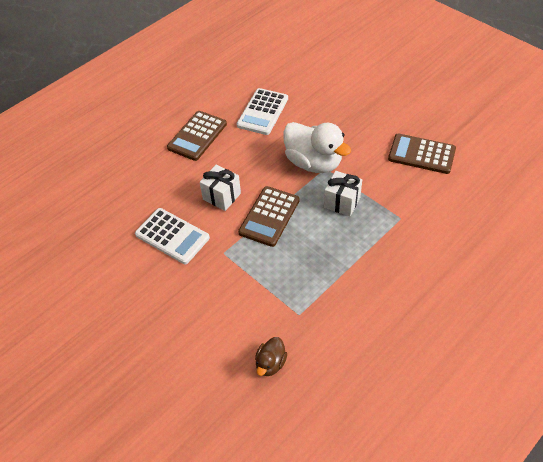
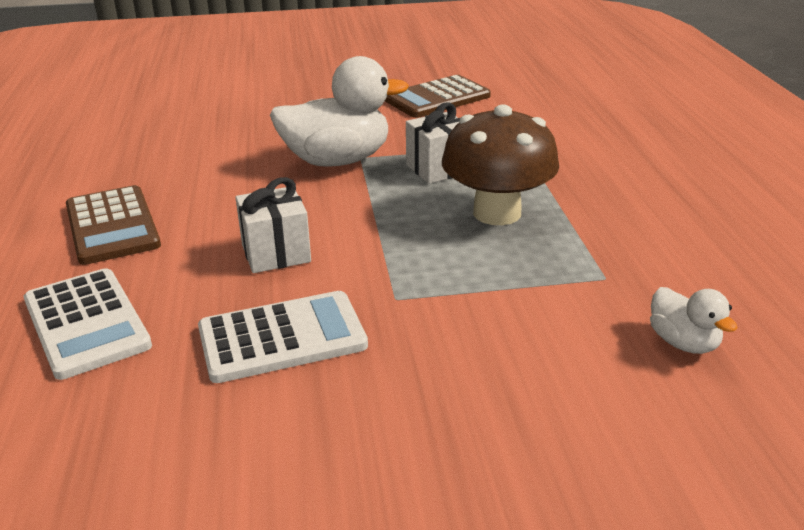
camera: 55 degrees left, 20 degrees down
white calculator [237,88,288,135] -> white calculator moved to [24,268,152,380]
brown calculator [238,186,300,247] -> none
brown duck [255,337,287,376] -> white duck [650,287,738,354]
none -> brown mushroom [442,104,559,225]

